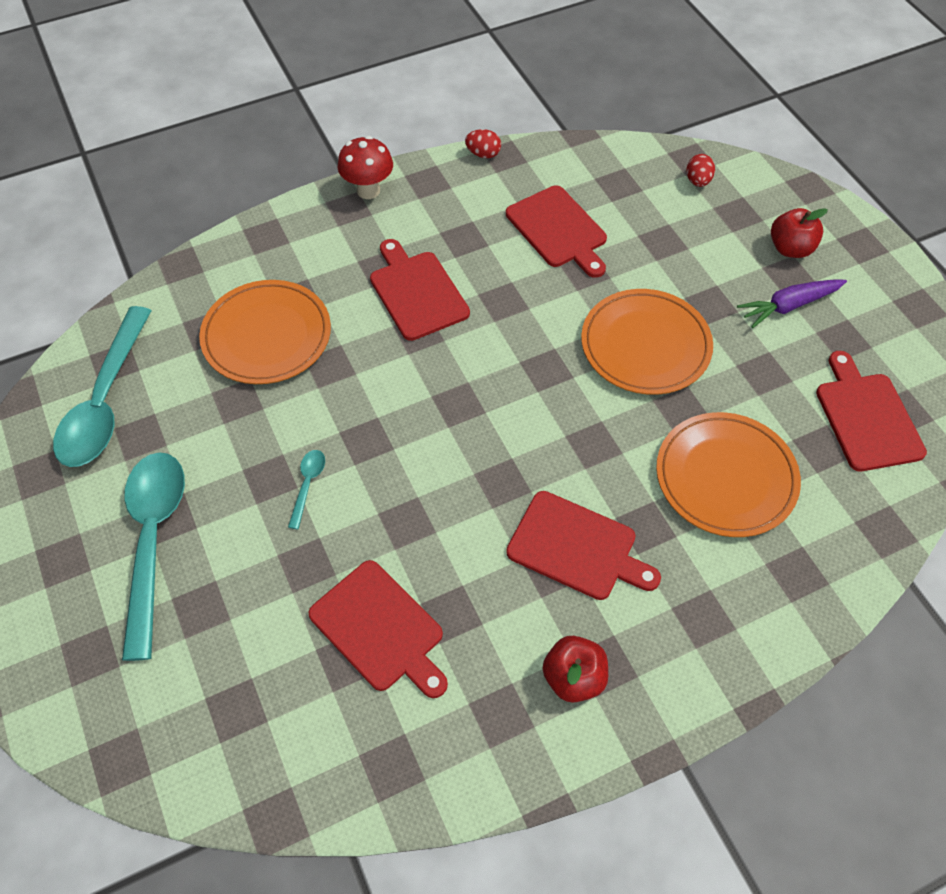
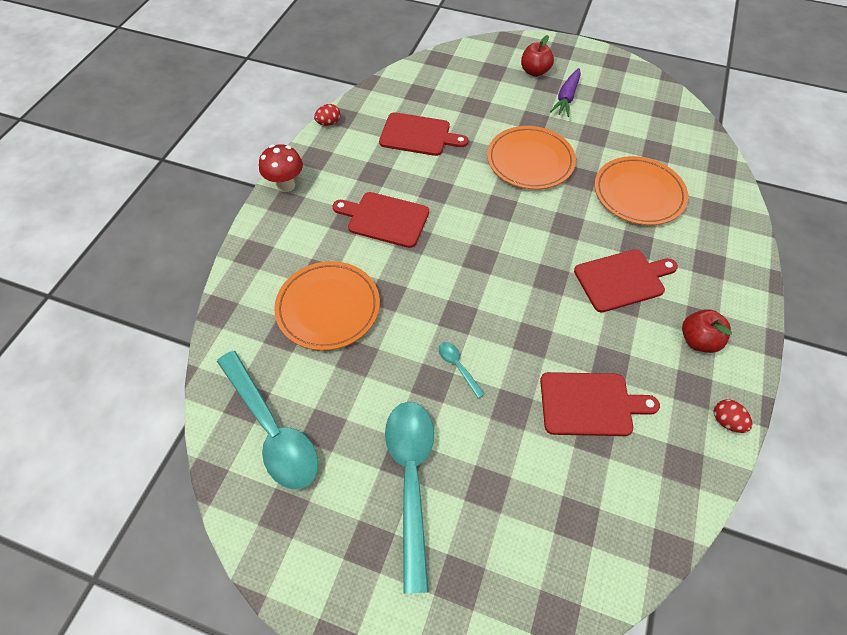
camera: 45 degrees left, 0 degrees up
turquoise spoon [122,452,185,661] -> turquoise spoon turned 45 degrees clockwise [385,402,434,594]
red egg [687,154,715,187] -> red egg moved to [714,399,752,433]
red cutting board [816,351,927,471] -> none

